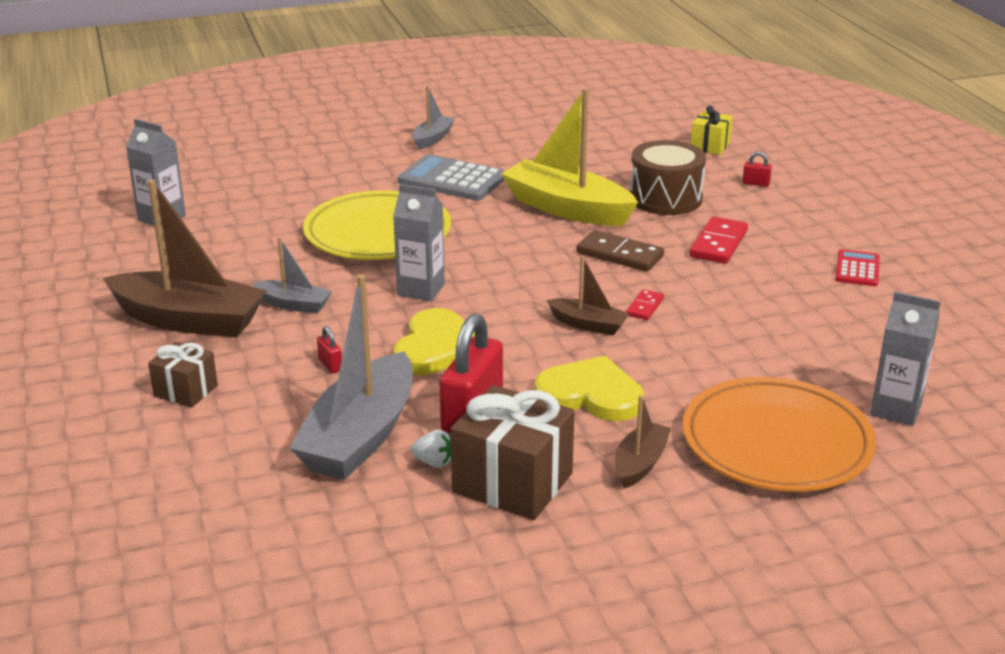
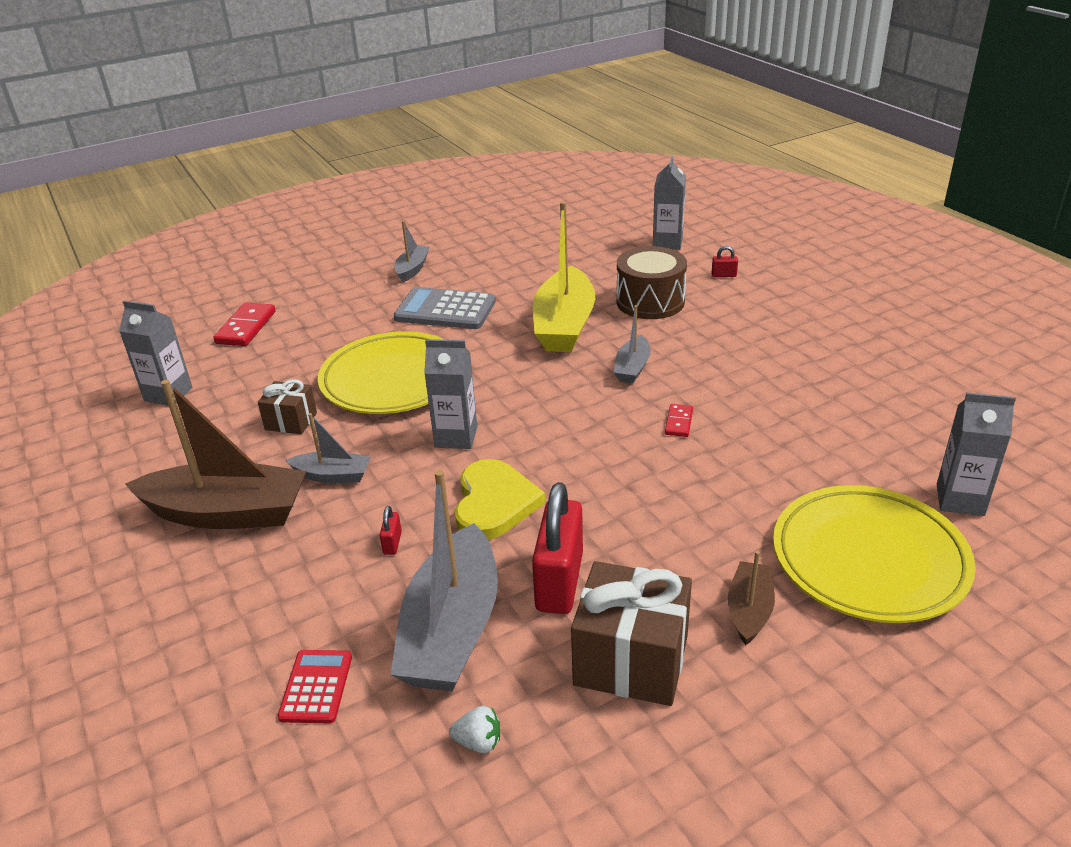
camera: 10 degrees left, 5 degrees up
brown gift [148,342,218,408] -> brown gift moved to [258,379,317,434]
red padlock [317,326,342,373] -> red padlock turned 45 degrees clockwise [380,506,402,555]
white strawberry [411,430,451,468] -> white strawberry moved to [449,706,500,753]
yellow boat [501,88,638,226] -> yellow boat turned 105 degrees counterclockwise [533,201,595,352]
yellow heart [535,356,644,421] -> none
brown boat [547,256,630,336] -> none
brown domino [576,230,664,271] -> grey boat [614,305,651,384]
orange plate [682,377,876,492] -> yellow plate [773,485,976,623]
red domino [689,216,748,264] -> red domino moved to [213,303,276,346]
yellow gift [691,106,733,155] -> grey carton [653,156,686,250]
red calculator [835,249,880,286] -> red calculator moved to [278,650,352,723]

